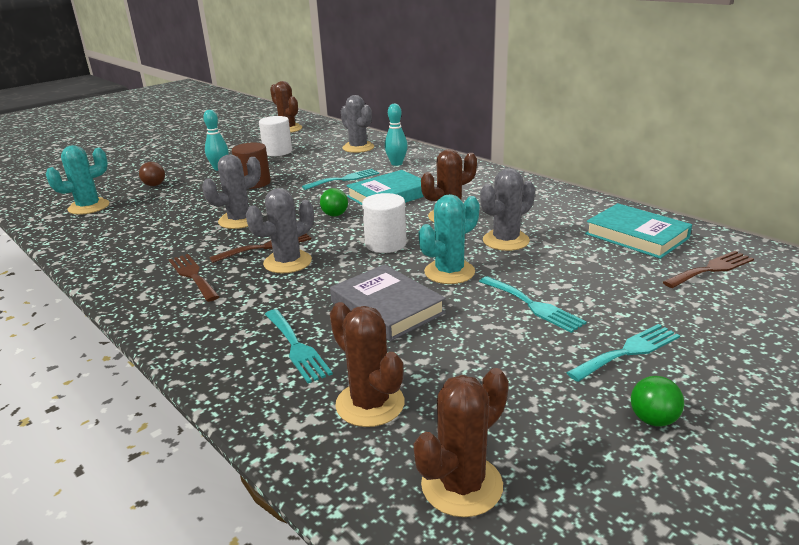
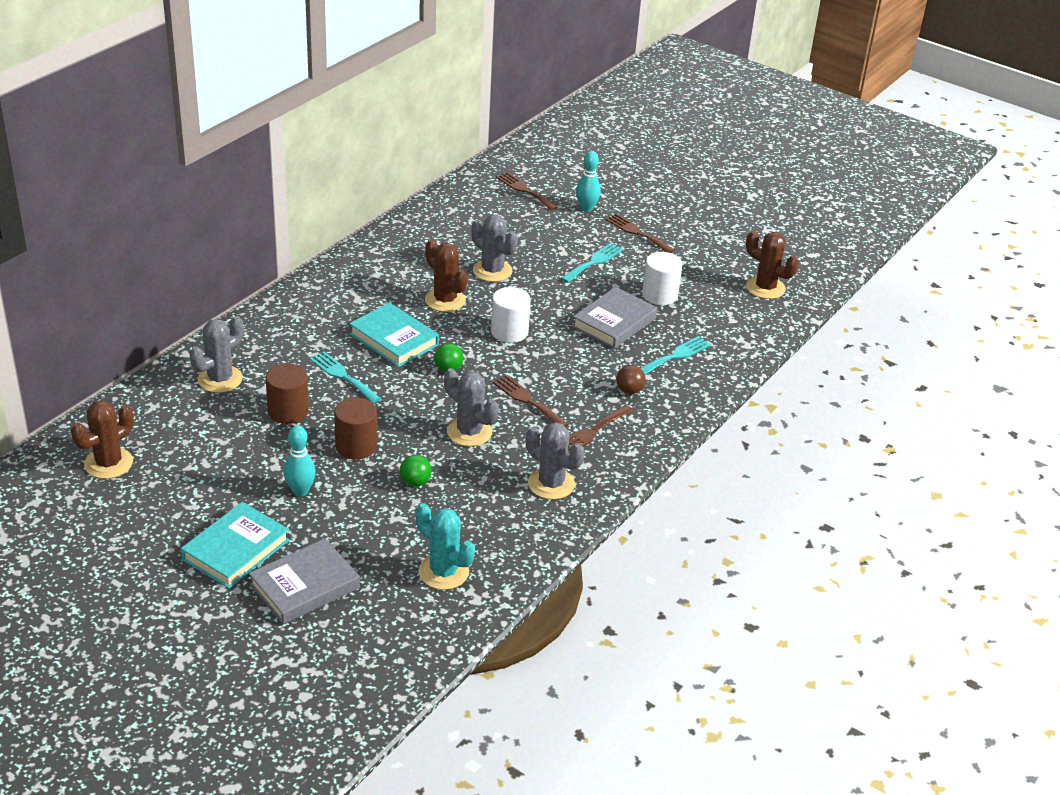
camera: 105 degrees left, 10 degrees up
brown ball [139,162,165,186] -> brown ball moved to [616,365,646,394]
grey cactus [246,188,314,273] -> grey cactus moved to [526,422,585,500]
white cylinder [259,116,292,156] -> white cylinder moved to [642,252,683,305]
brown cactus [330,302,405,427] -> none
turquoise bowling pin [385,104,408,166] -> turquoise bowling pin moved to [576,151,601,212]
turquoise cactus [419,194,480,284] -> none
turquoise fork [566,324,680,382] -> brown fork [605,213,674,253]
turquoise book [585,203,692,259] -> turquoise book moved to [181,502,289,589]
green ball [631,376,684,427] -> green ball moved to [400,455,432,487]
none -> grey book [249,538,360,624]
none -> brown cylinder [266,363,309,424]

